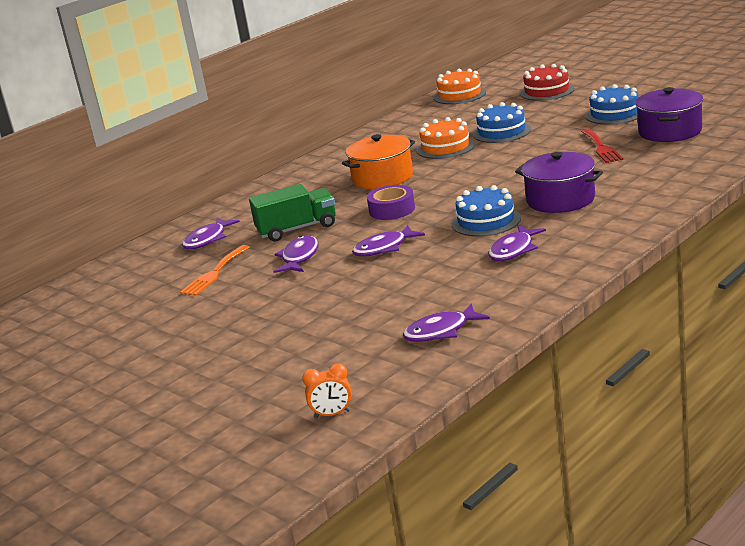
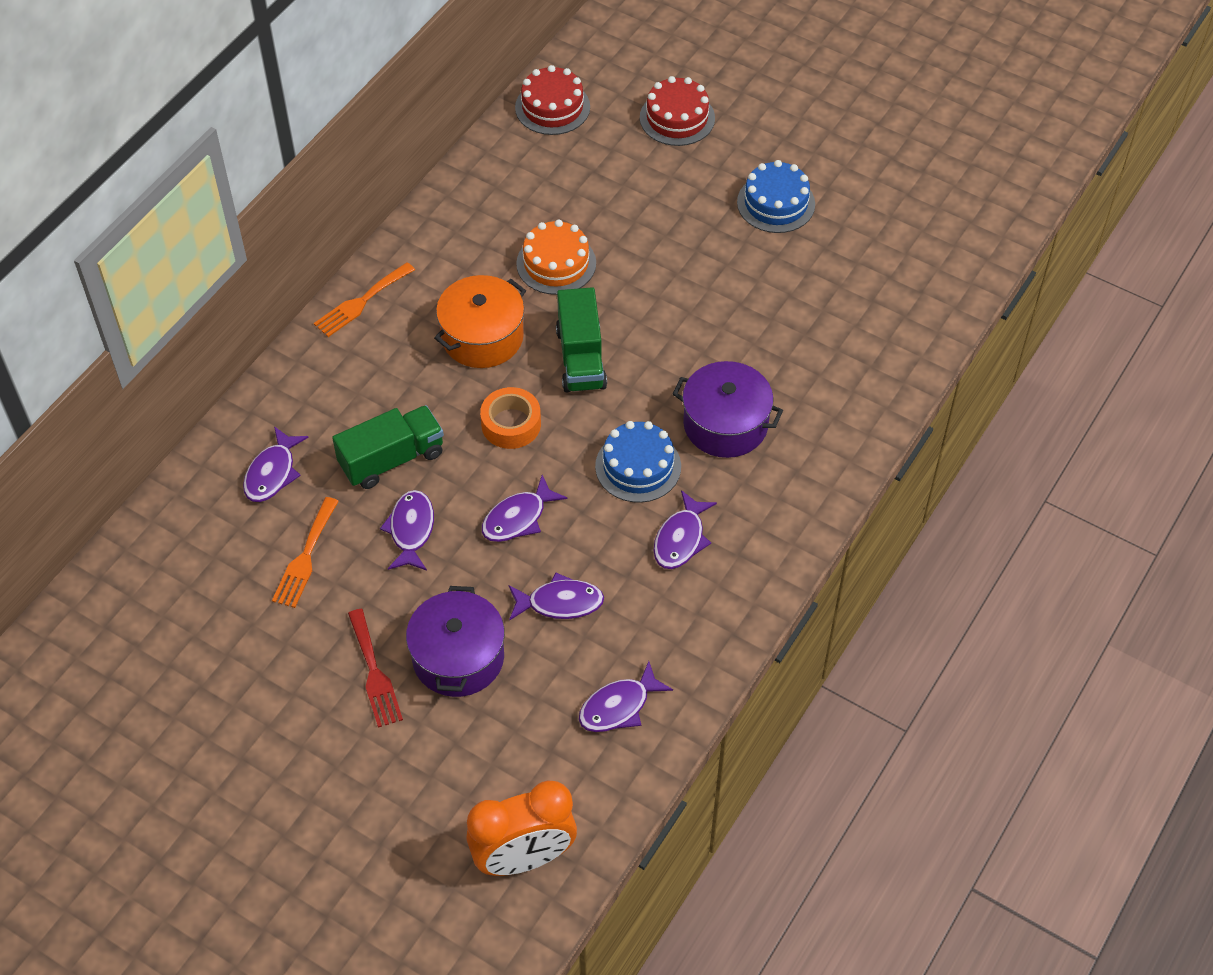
camera: 15 degrees left, 30 degrees up
orange clock [302,363,352,418] -> orange clock [466,781,577,876], size x2.17
purple tape [367,185,415,220] -> orange tape [480,387,541,449]
orange cake [434,69,486,104] -> red cake [515,65,590,135]
blue cake [473,102,531,143] -> none
red fork [581,129,623,163] -> red fork moved to [348,609,403,728]
purple pot [635,87,703,142] -> purple pot moved to [406,586,505,697]
none -> orange fork [314,262,415,337]
none -> purple fish [509,572,604,621]
none -> green truck [556,287,607,393]

